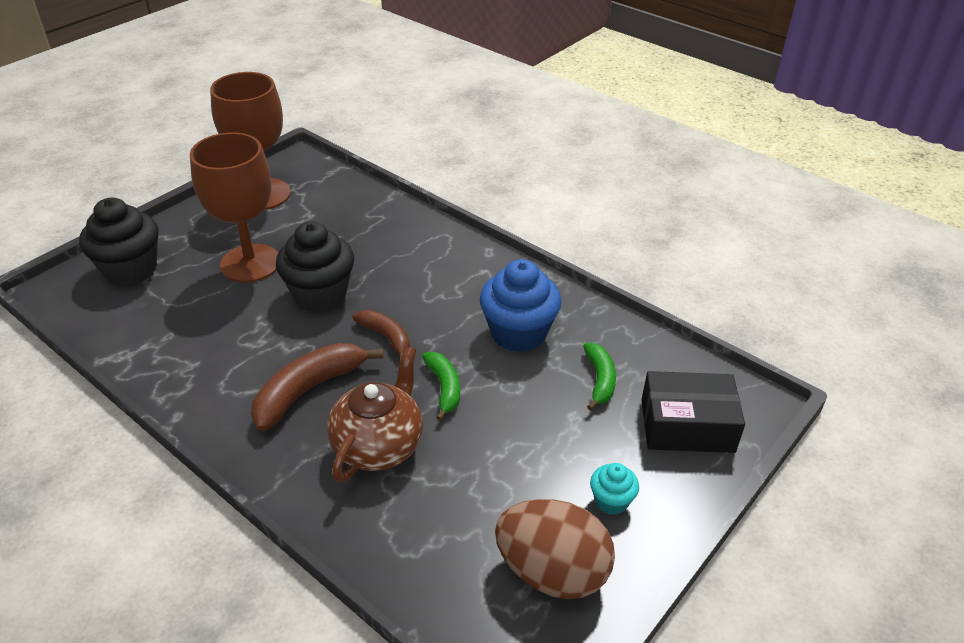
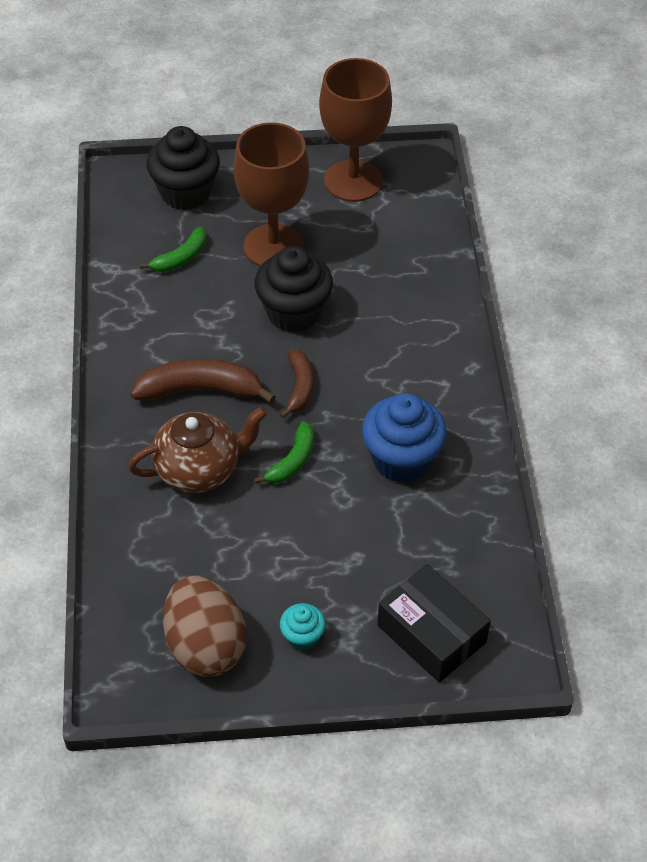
camera: 45 degrees right, 10 degrees up
green banana [583,343,616,411] -> green banana moved to [140,227,206,272]

